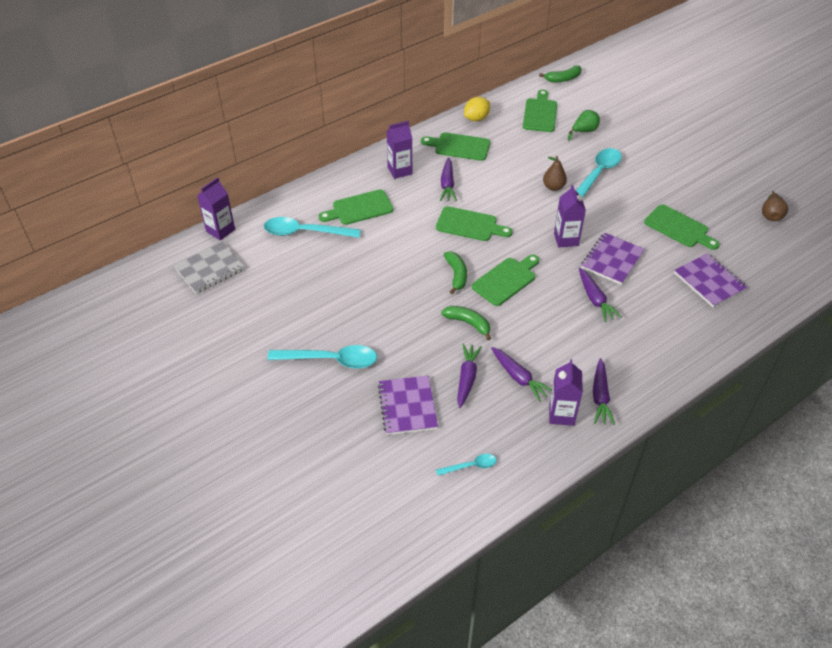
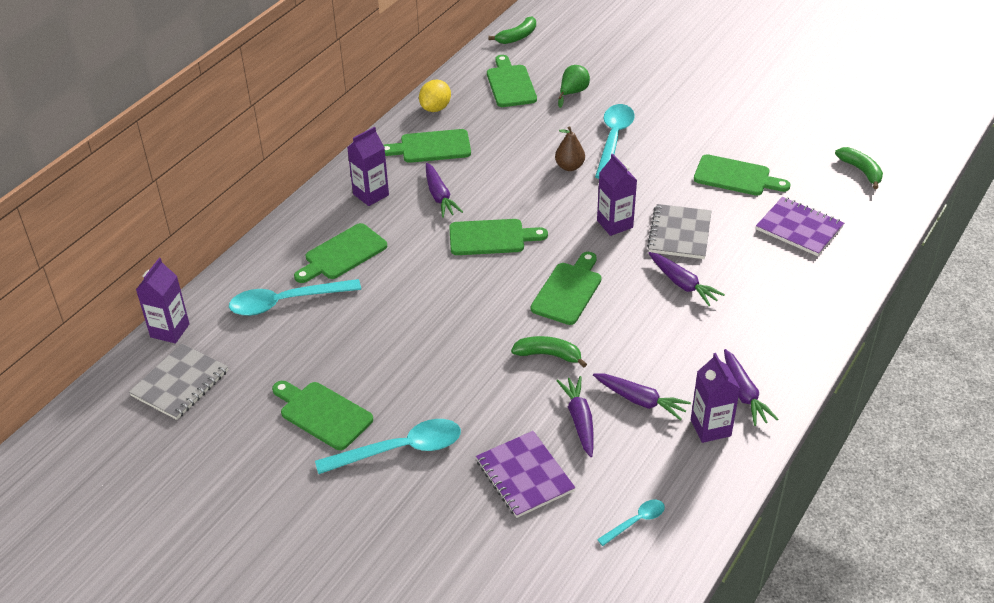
camera: 20 degrees left, 5 degrees down
green banana [444,251,467,294] -> green banana moved to [835,147,883,189]
purple notebook [581,233,645,285] -> grey notebook [647,204,711,259]
brown pear [762,191,788,221] -> none
none -> green cutting board [272,381,373,450]

